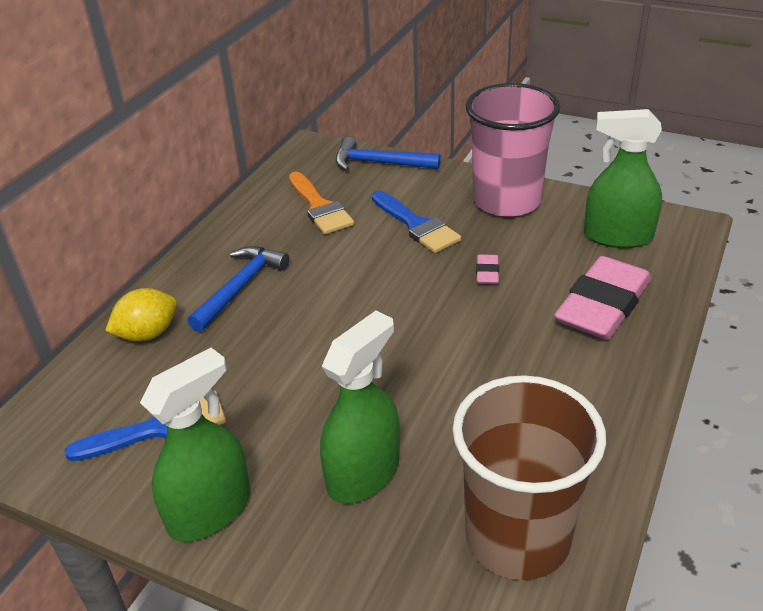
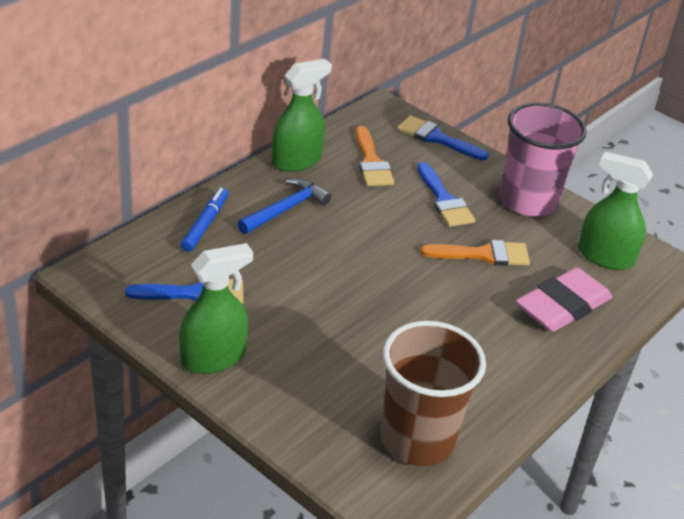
camera: 10 degrees right, 0 degrees up
yellow lemon [105,288,177,342] -> blue marker [181,188,228,252]
green spray bottle [320,311,400,504] -> green spray bottle moved to [272,59,332,172]
blue hammer [336,137,441,171] -> blue brush [397,115,488,161]
pink eraser [476,254,499,285] -> orange brush [420,240,530,266]

